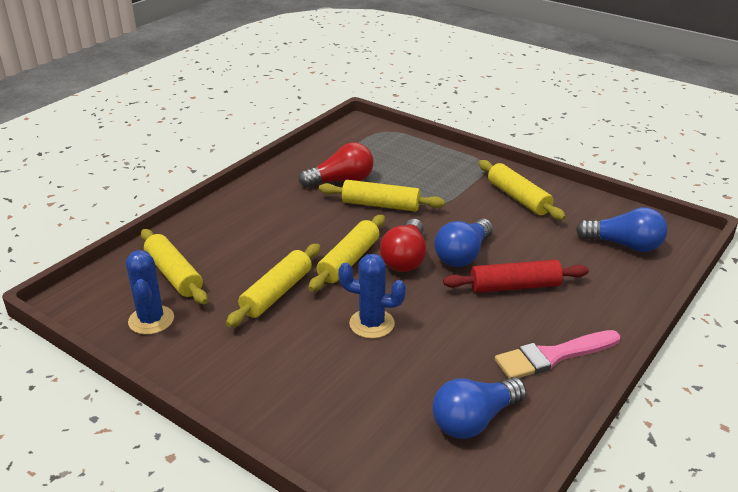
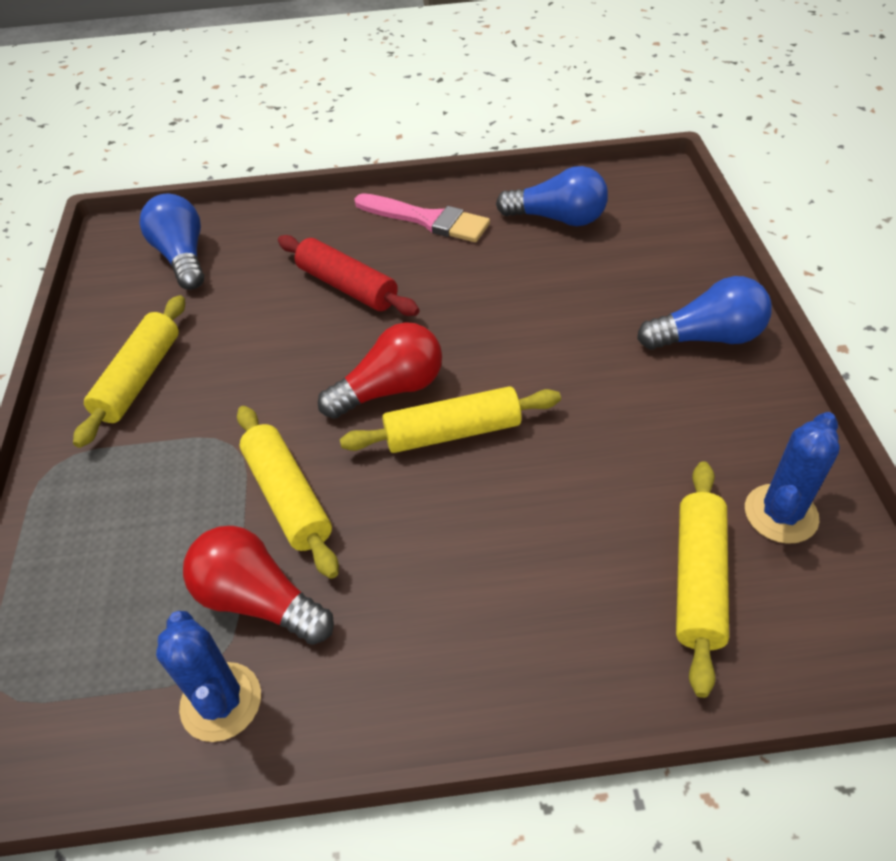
camera: 130 degrees left, 15 degrees up
yellow rolling pin [226,244,320,327] -> none
blue cactus [338,254,406,339] -> blue cactus moved to [156,611,261,742]
blue light bulb [434,219,493,267] -> blue light bulb moved to [637,276,772,350]

